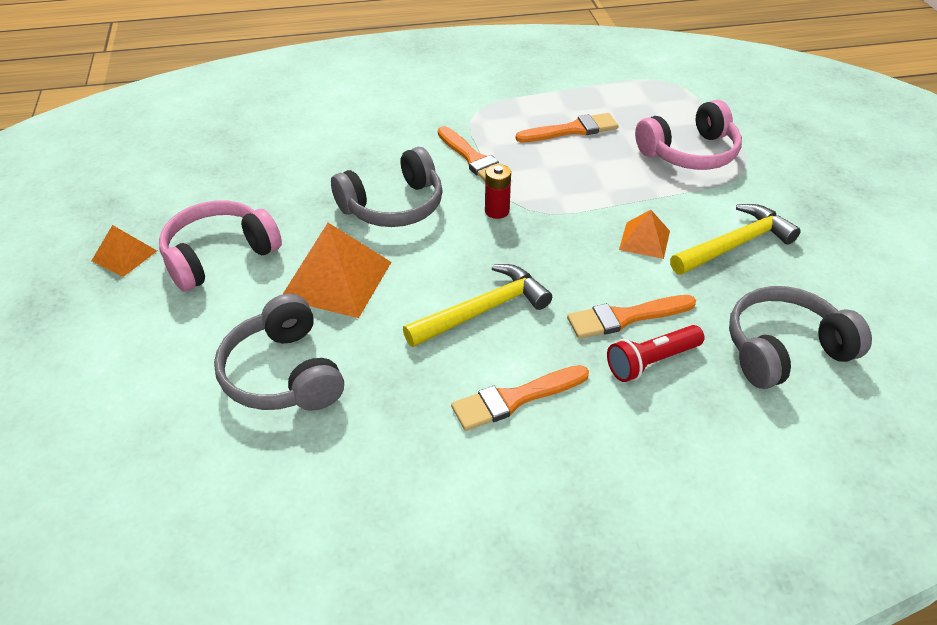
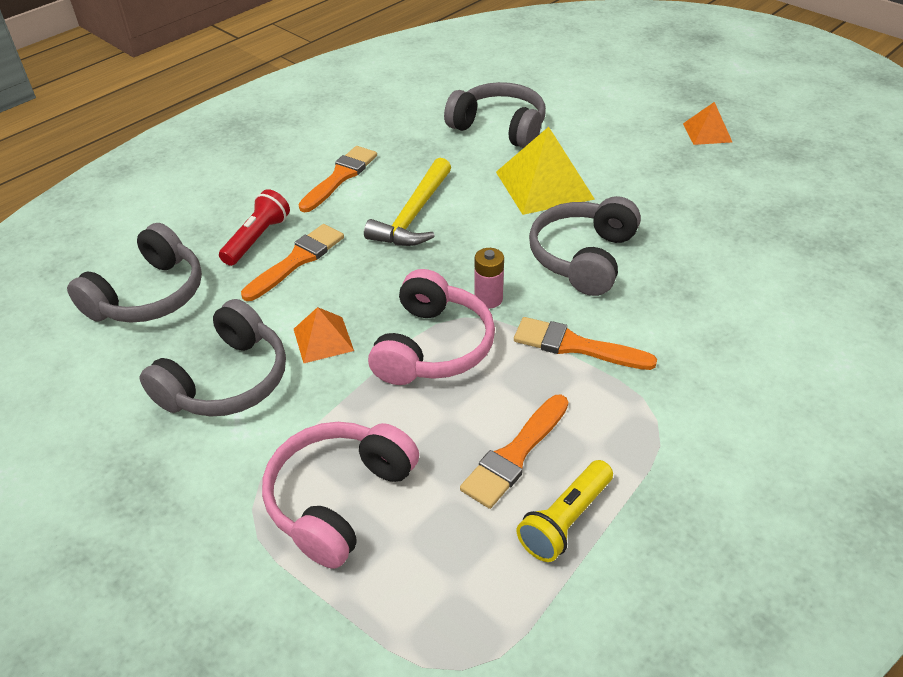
camera: 145 degrees right, 0 degrees up
pink headphones [159,200,282,291] -> pink headphones moved to [368,269,495,385]
orange pyramid [282,223,391,318] -> yellow pyramid [496,127,595,215]
red battery [485,164,511,219] -> pink battery [475,248,504,309]
yellow hammer [670,204,801,275] -> grey headphones [140,299,286,417]
none -> yellow flashlight [517,460,613,562]

